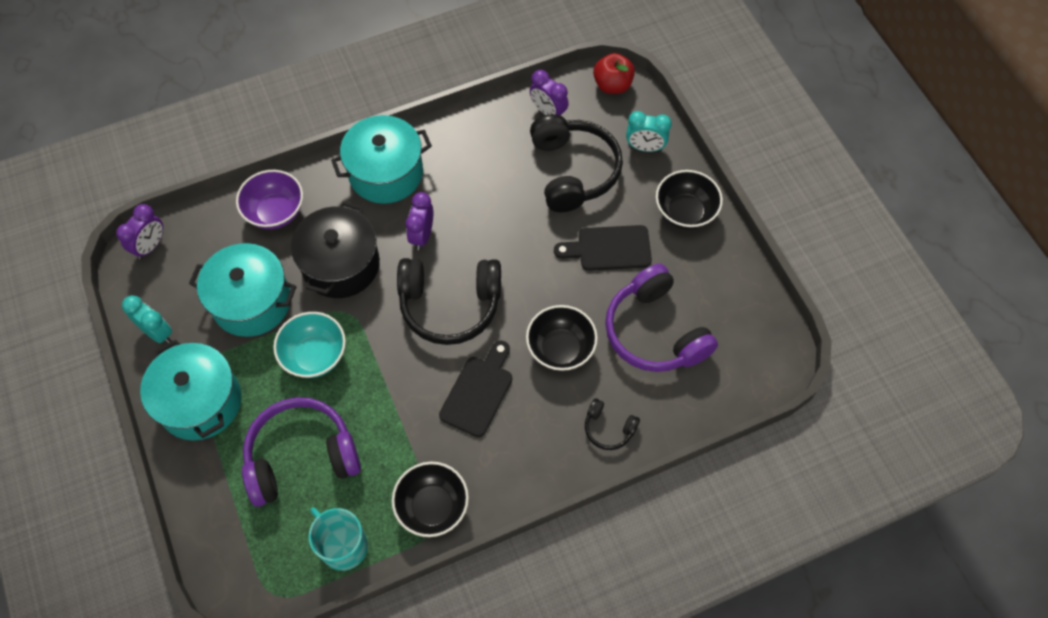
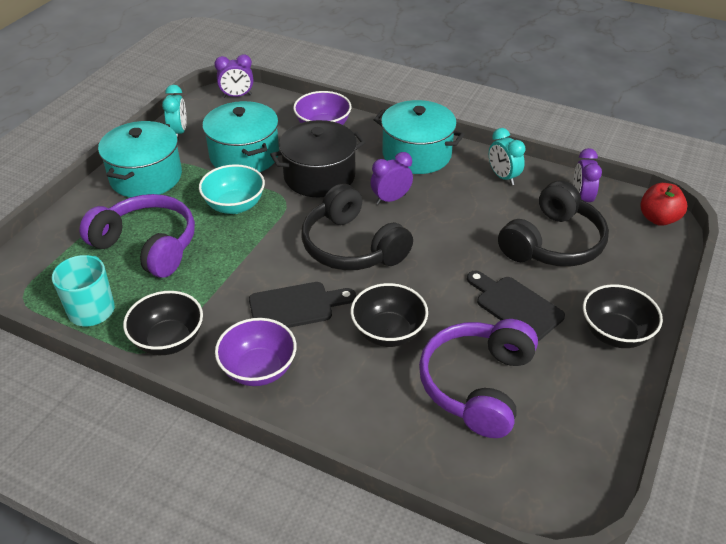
camera: 50 degrees right, 20 degrees down
black headphones [585,398,640,450] -> none
turquoise clock [626,111,672,152] -> turquoise clock moved to [489,128,526,185]
none -> purple bowl [215,318,296,386]

